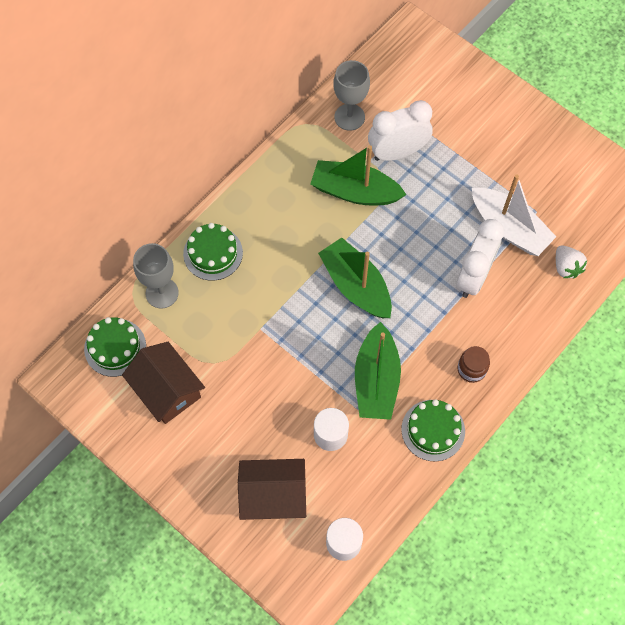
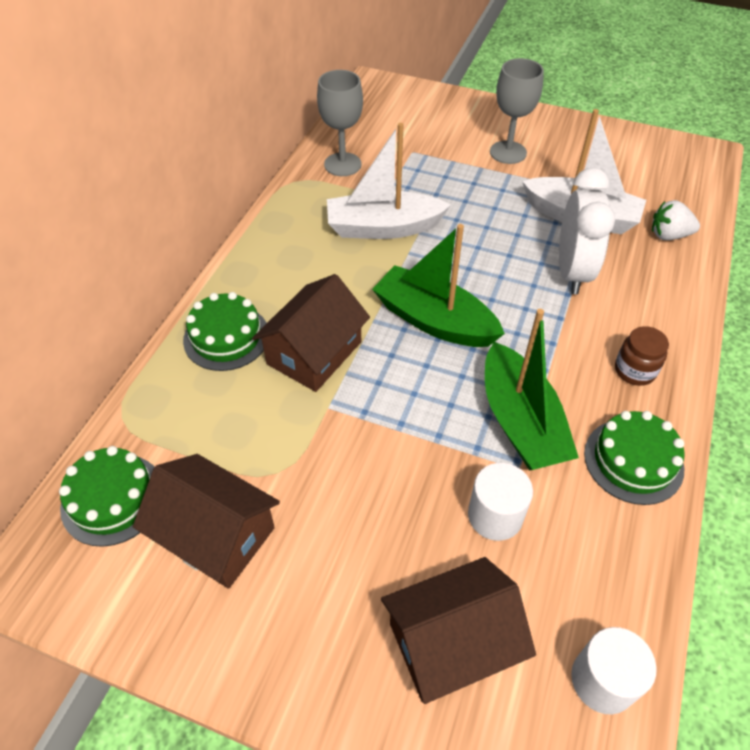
camera: 20 degrees left, 15 degrees down
grey goblet [133,243,179,308] -> grey goblet moved to [490,58,544,164]
green boat [311,145,406,205] -> white boat [327,123,451,239]
white clock [368,100,433,161] -> none
white strawberry [556,245,587,279] -> white strawberry turned 135 degrees clockwise [652,200,700,240]
none -> brown house [252,274,370,392]

